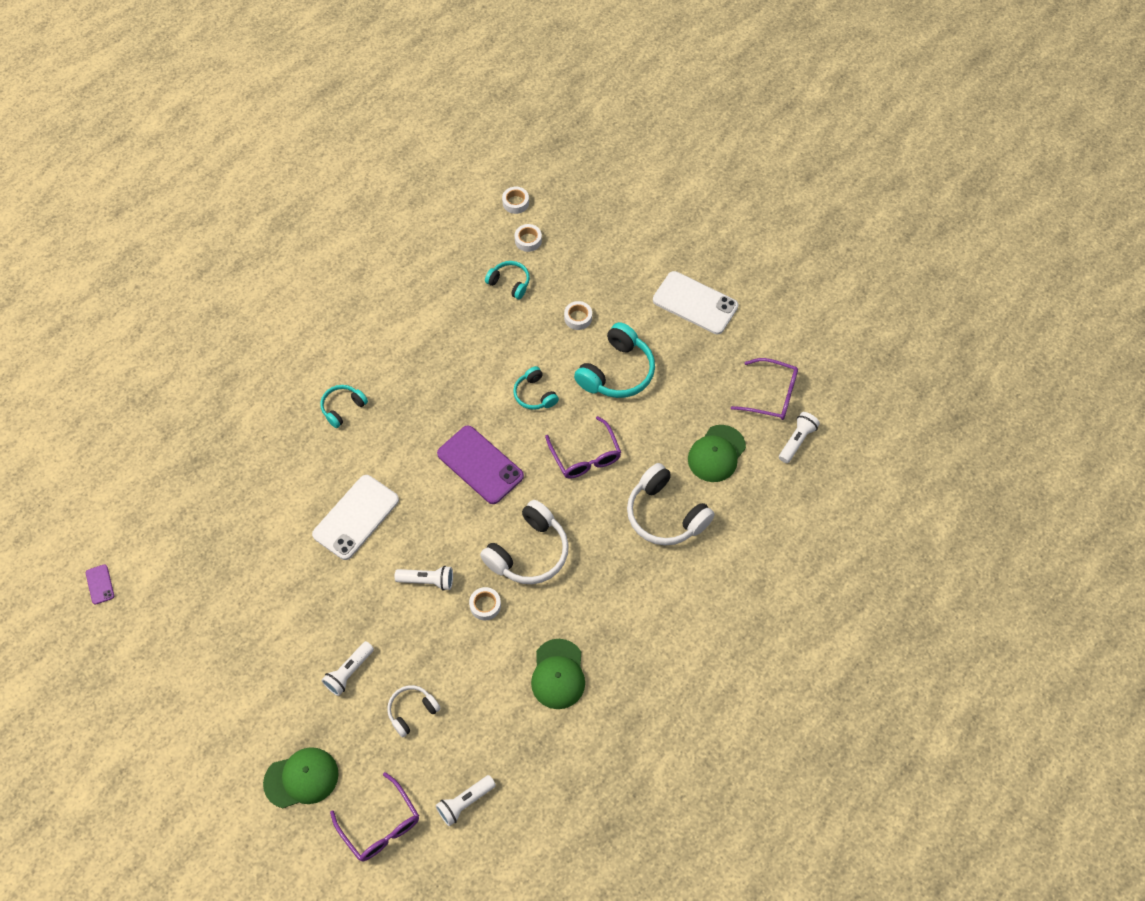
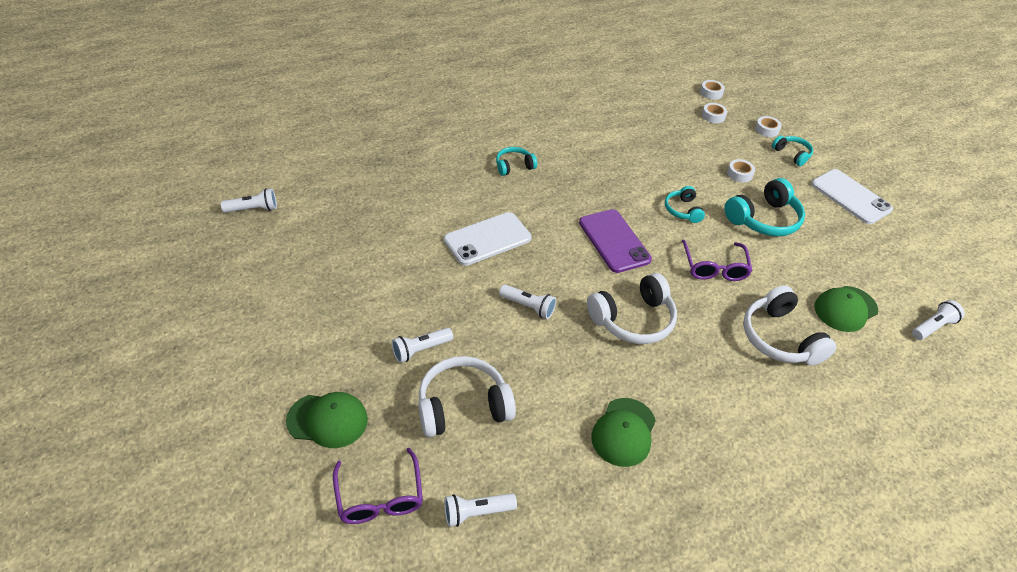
camera: 20 degrees right, 15 degrees down
purple phone [86,564,114,605] -> white flashlight [221,188,277,213]
white headphones [387,685,441,737] -> white headphones [418,356,516,437], size x1.76
white tape [469,587,501,621] -> white tape moved to [755,116,782,137]
turquoise headphones [485,261,530,299] -> turquoise headphones moved to [772,136,813,166]
purple glasses [731,358,798,420] -> none

